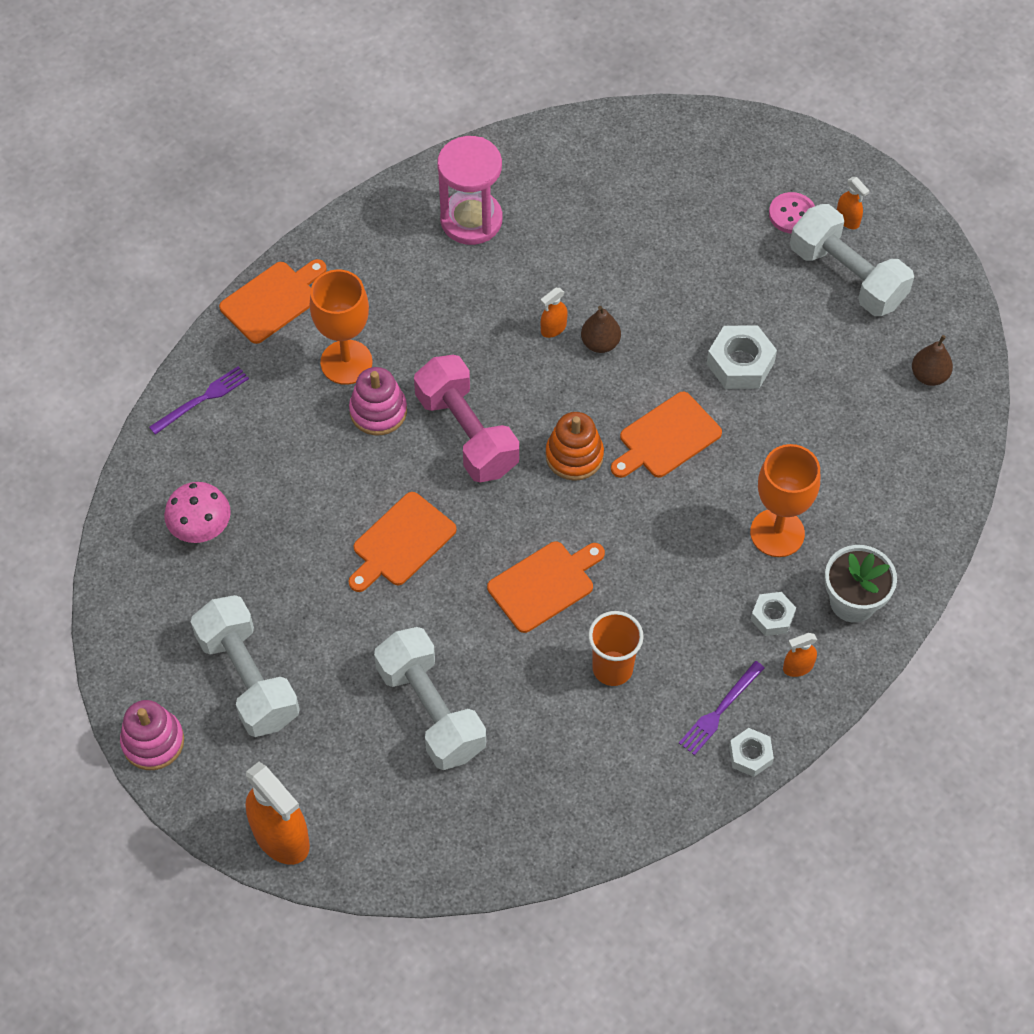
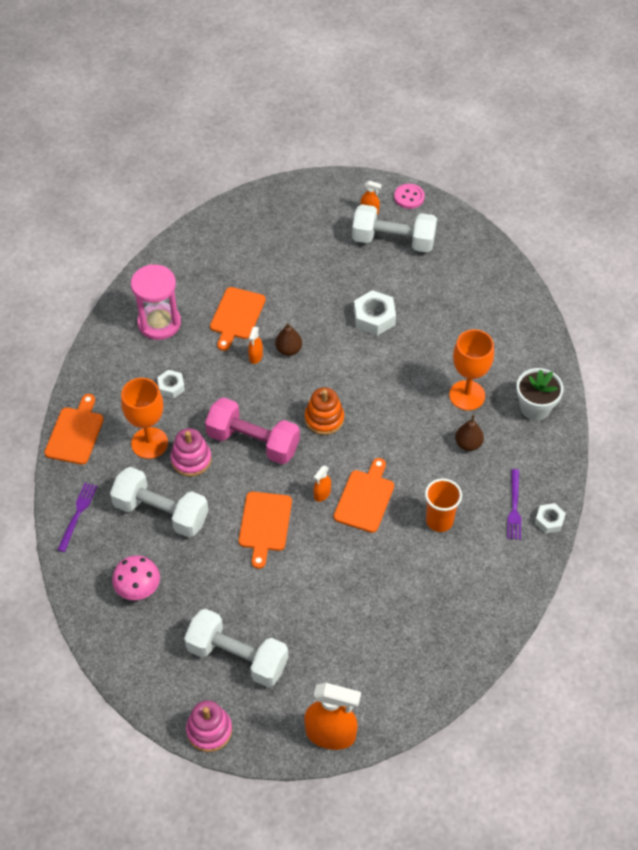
camera: 35 degrees left, 5 degrees down
white dumbbell [374,627,486,770] -> white dumbbell moved to [110,467,209,538]
orange cutting board [611,392,722,478] -> orange cutting board moved to [210,287,266,351]
white nut [751,592,796,636] -> white nut moved to [157,370,185,398]
pink button [769,192,815,234] -> pink button moved to [394,184,425,209]
orange spray bottle [783,633,817,677] -> orange spray bottle moved to [314,466,331,502]
brown pear [912,335,953,386] -> brown pear moved to [455,415,484,451]

